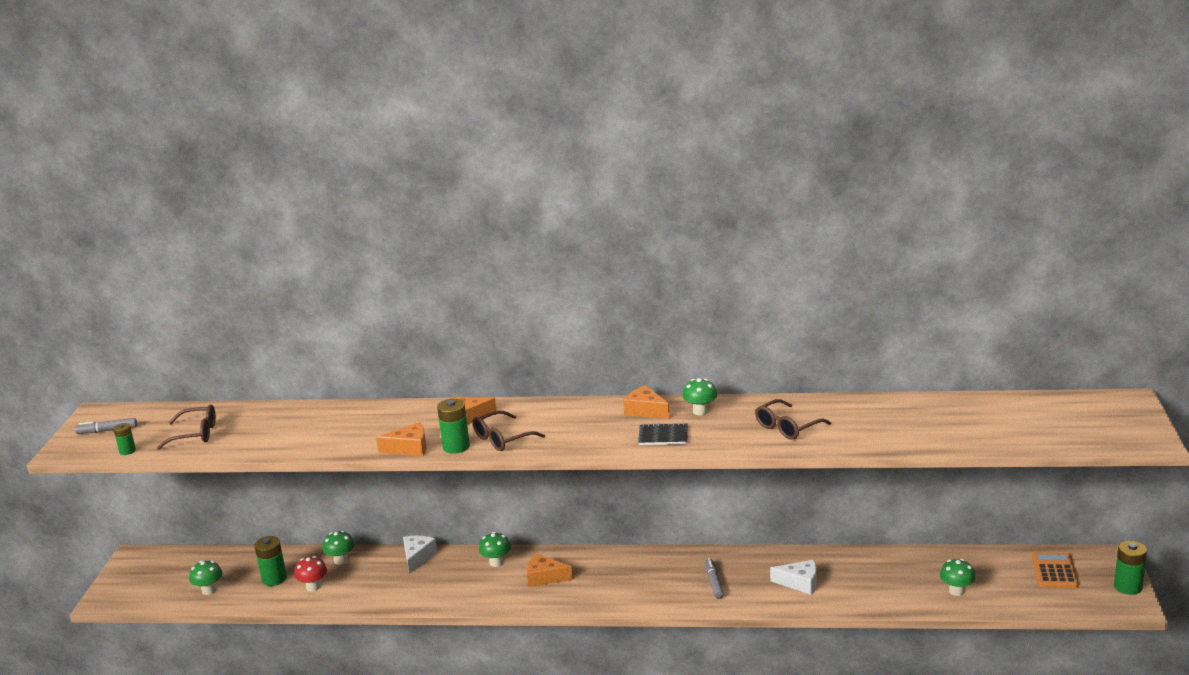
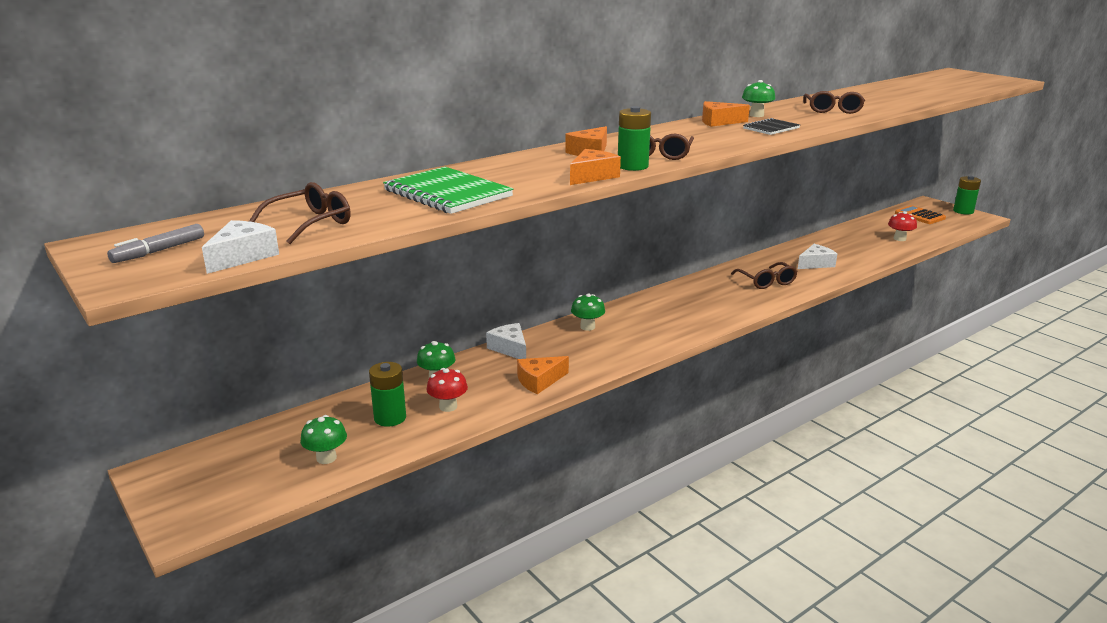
camera: 45 degrees left, 0 degrees up
green battery [113,423,136,455] -> white cheese [202,220,279,274]
orange cheese [527,553,573,587] -> orange cheese moved to [517,356,569,394]
grey marker [705,558,724,599] -> brown glasses [731,262,798,289]
green mushroom [940,559,975,596] -> red mushroom [888,211,917,241]
none -> green notebook [383,167,513,214]

